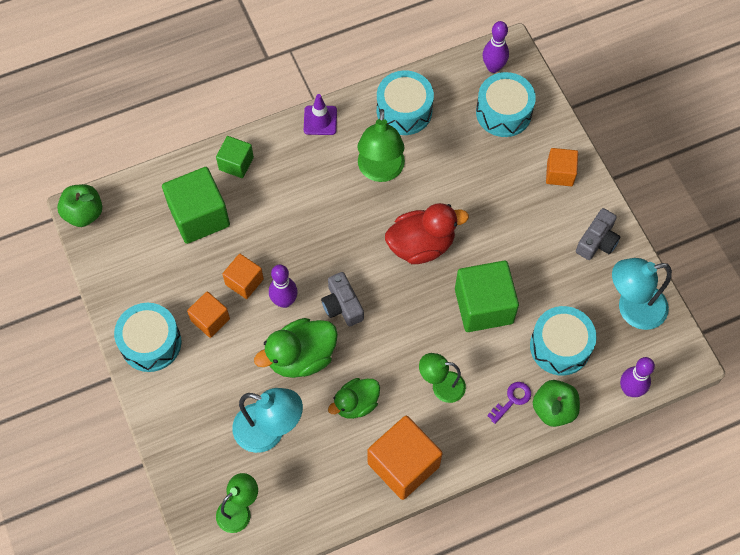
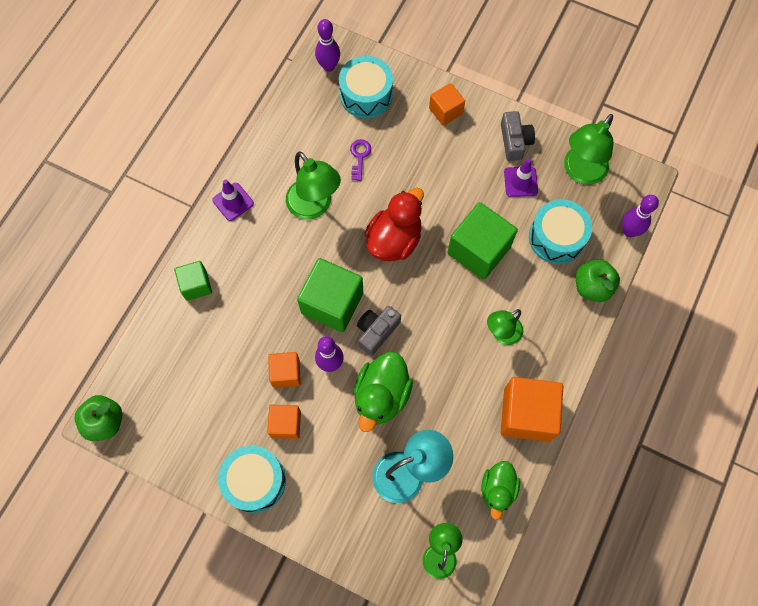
camera: 40 degrees left, 5 degrees up
green cube [162,167,230,244] -> green cube moved to [297,258,363,332]
grey camera [321,272,364,326] -> grey camera turned 105 degrees clockwise [357,306,401,356]
green duck [328,378,380,419] -> green duck moved to [481,461,520,520]
turquoise drum [377,70,434,135] -> none
purple key [487,382,531,424] -> purple key moved to [350,139,371,181]
turquoise lamp [612,258,672,330] -> green lamp [564,114,613,185]
none -> purple traffic cone [504,158,538,197]

